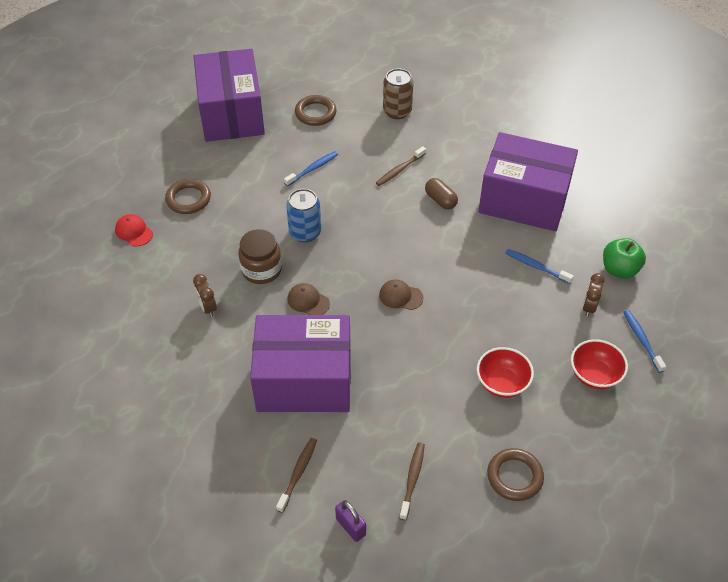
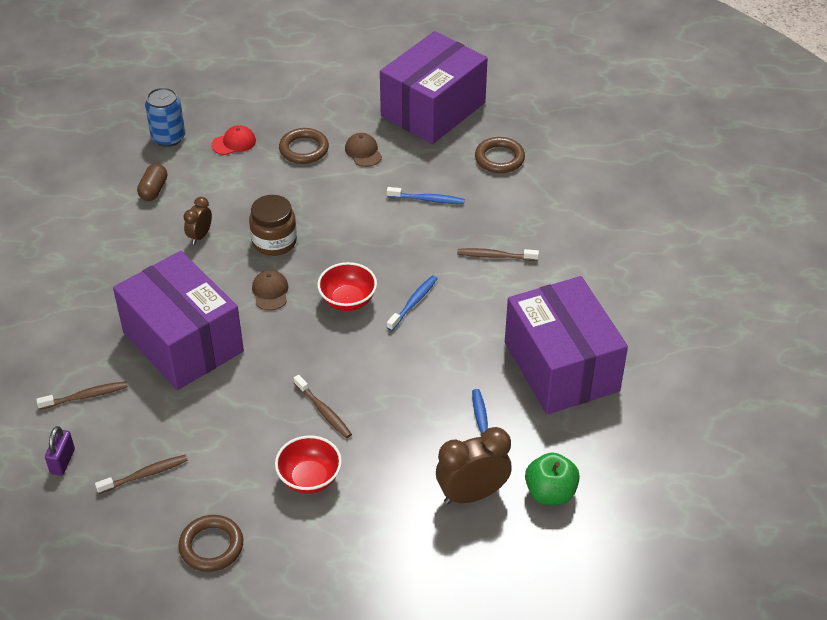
camera: 50 degrees right, 5 degrees down
red cap [115,214,153,247] -> red cap turned 60 degrees clockwise [211,125,256,155]
blue can [286,189,321,242] -> blue can moved to [145,87,185,147]
brown cap [379,280,423,310] -> brown cap moved to [345,133,382,167]
brown can [383,68,414,119] -> none
brown capsule [425,178,458,210] -> brown capsule moved to [137,163,167,201]
red bowl [571,339,628,389] -> red bowl moved to [317,262,377,311]
brown clock [583,273,605,317] -> brown clock [436,427,512,504], size x1.80
blue toothbrush [623,310,666,373] -> blue toothbrush moved to [387,275,438,331]
none -> brown toothbrush [294,375,352,438]

